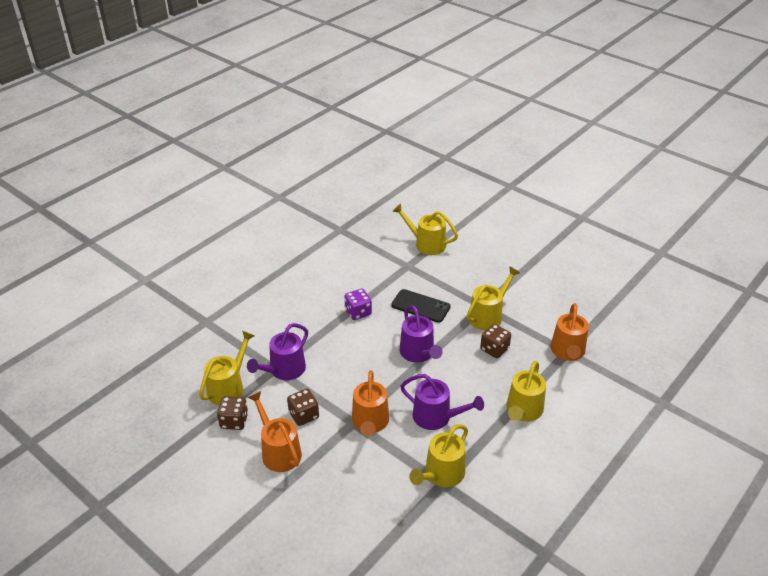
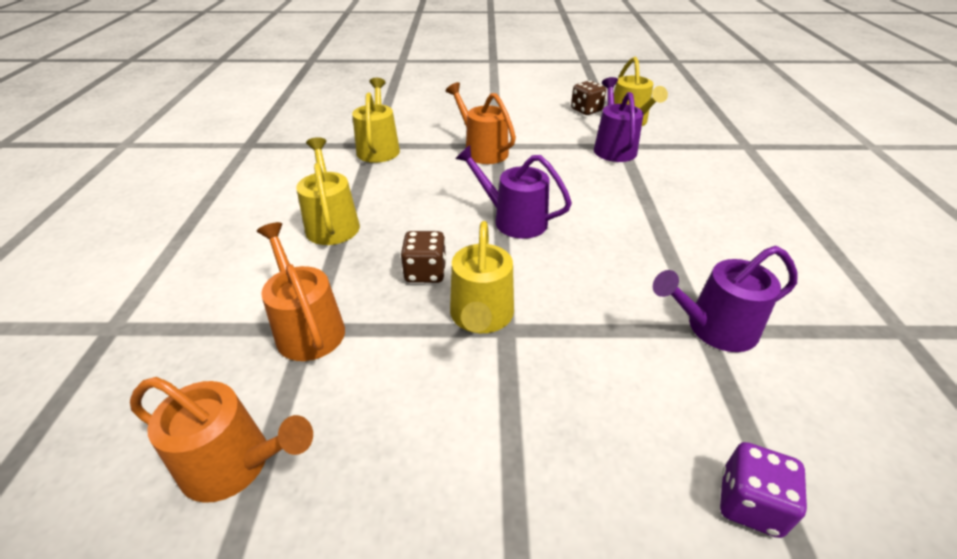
camera: 140 degrees right, 0 degrees up
orange watering can [247,391,302,472] -> orange watering can moved to [130,377,313,503]
brown dice [287,389,319,426] -> none
purple dice [344,289,372,320] -> purple dice moved to [720,442,807,538]
black phone [391,289,451,323] -> none
yellow watering can [392,204,458,255] -> none
purple watering can [400,374,484,430] -> purple watering can moved to [653,246,798,352]

